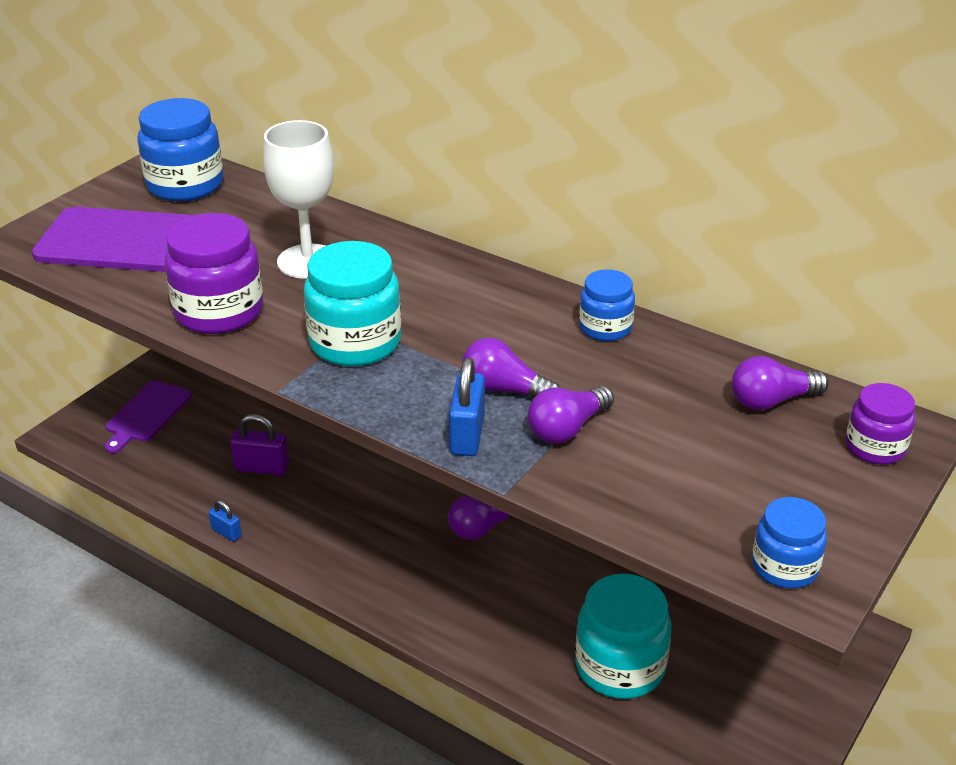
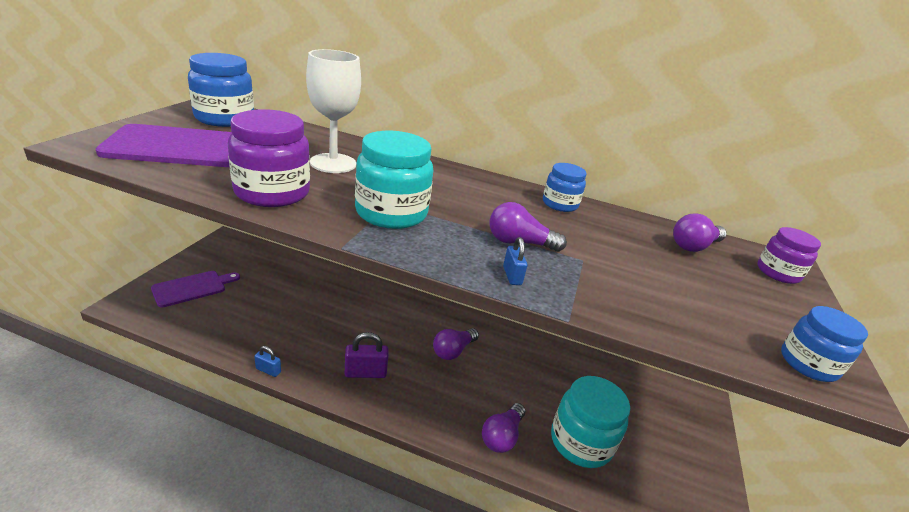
camera: 20 degrees left, 5 degrees down
purple cutting board [105,381,192,453] -> purple cutting board turned 135 degrees counterclockwise [151,271,240,307]
purple padlock [230,414,289,476] -> purple padlock moved to [345,332,388,378]
blue padlock [449,357,485,456] -> blue padlock [503,237,528,285], size x0.59
purple light bulb [528,386,614,443] -> purple light bulb moved to [482,403,526,453]

